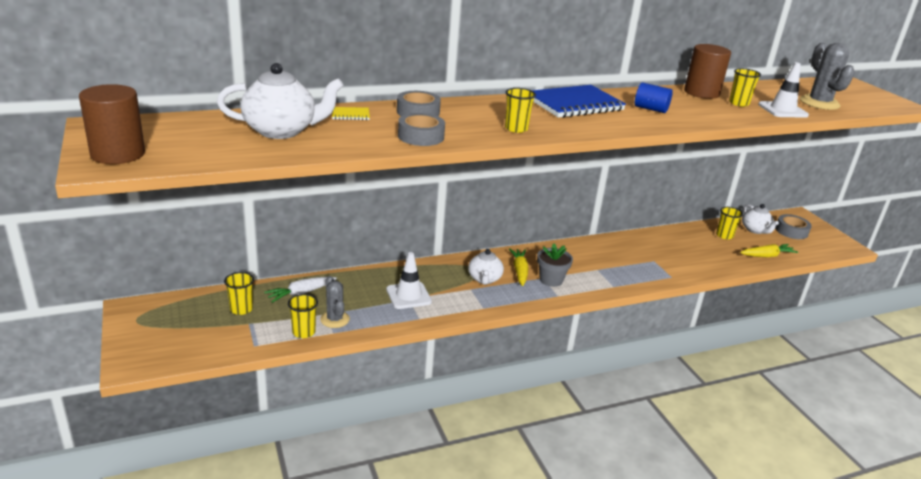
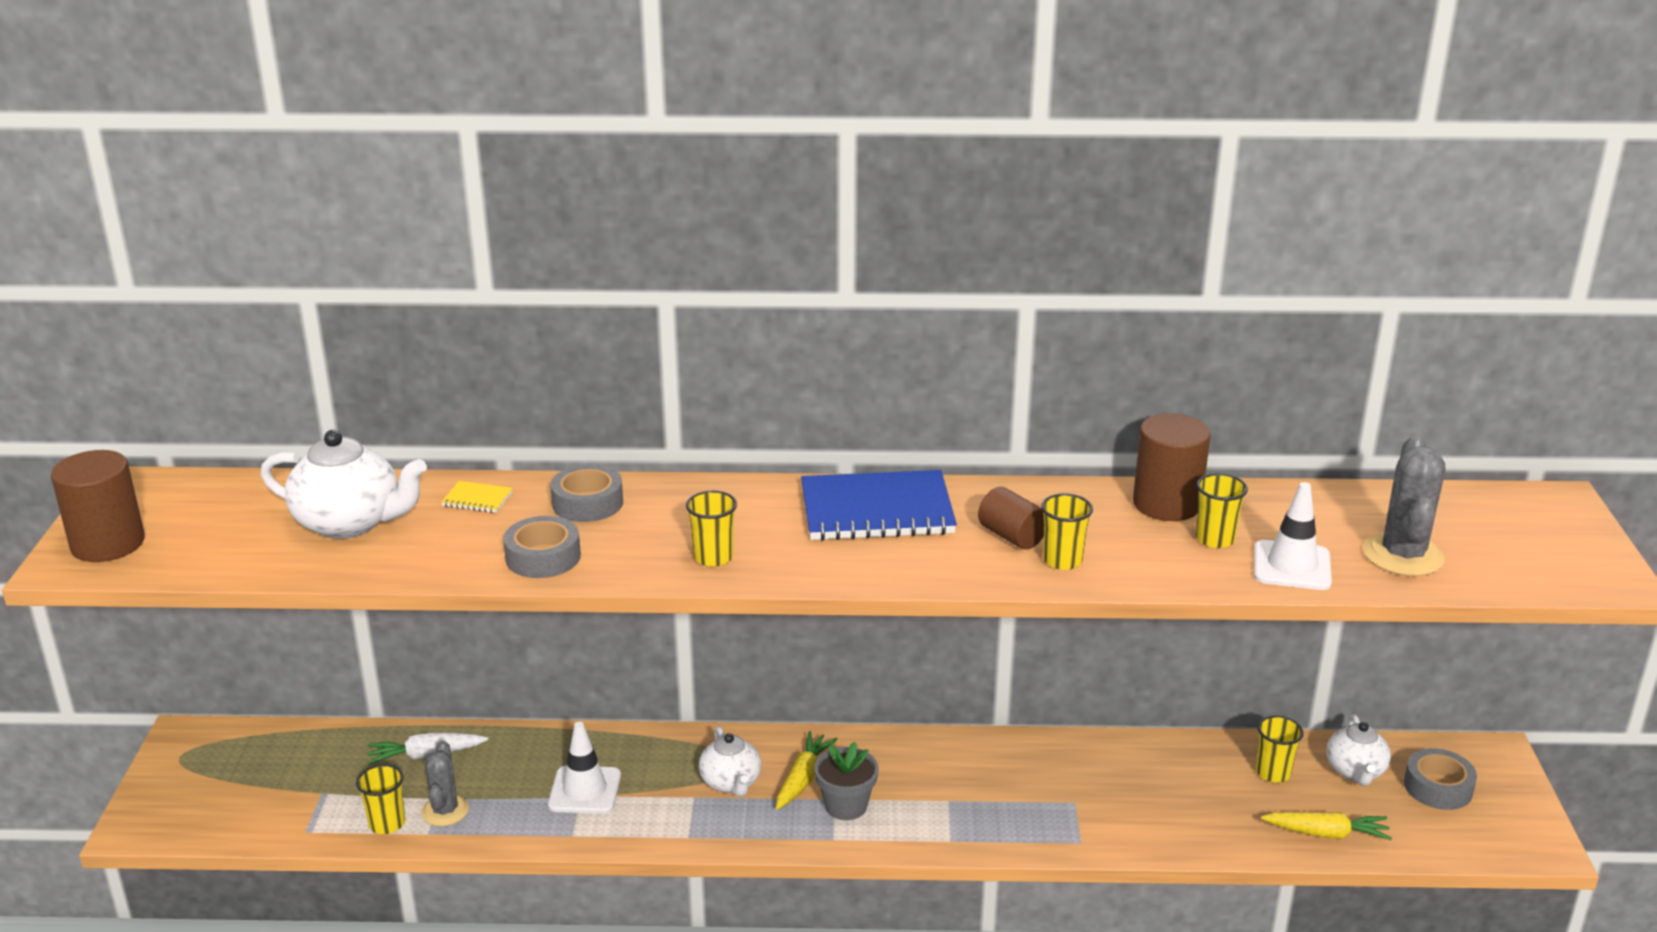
camera: 25 degrees right, 0 degrees up
yellow cup [224,272,254,315] -> yellow cup moved to [1041,493,1093,570]
white teapot [468,248,504,285] -> white teapot turned 45 degrees counterclockwise [699,726,761,797]
blue cylinder [635,83,673,113] -> brown cylinder [978,487,1044,549]

